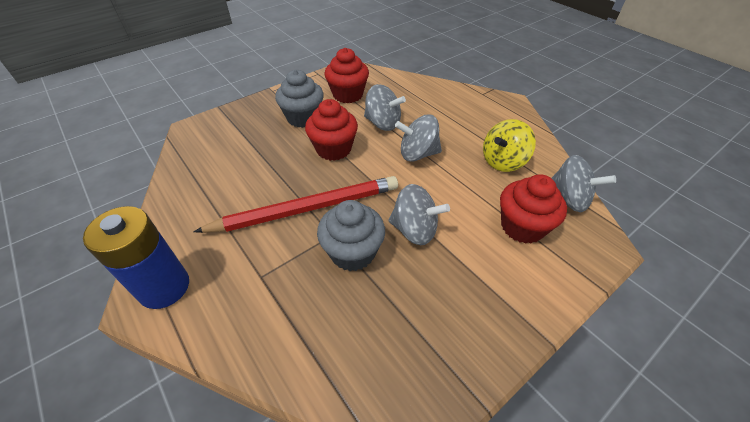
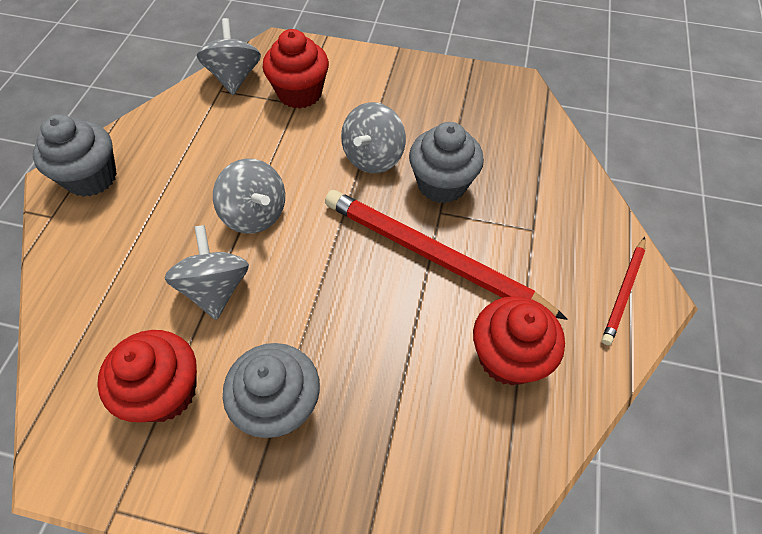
camera: 130 degrees left, 10 degrees up
blue battery [83,206,189,309] -> red pencil [602,237,646,345]
red cupcake [305,99,358,161] -> red cupcake moved to [473,296,565,385]
grey spinning top [388,184,450,245] -> grey spinning top turned 135 degrees counterclockwise [341,102,406,173]
yellow spinning top [483,119,536,172] -> none
none -> grey cupcake [33,114,117,197]

